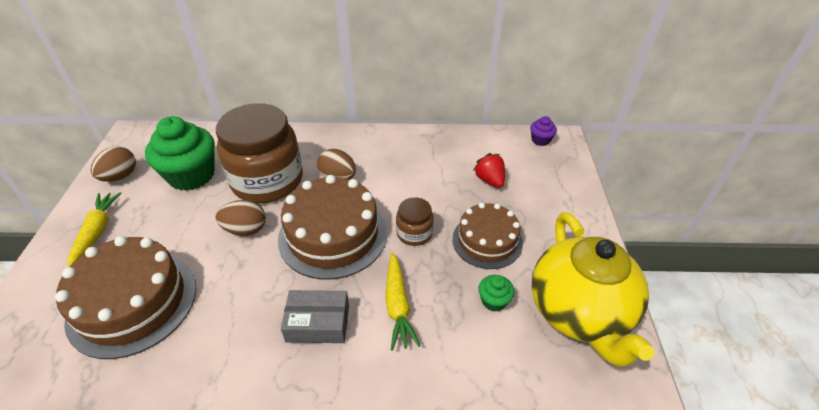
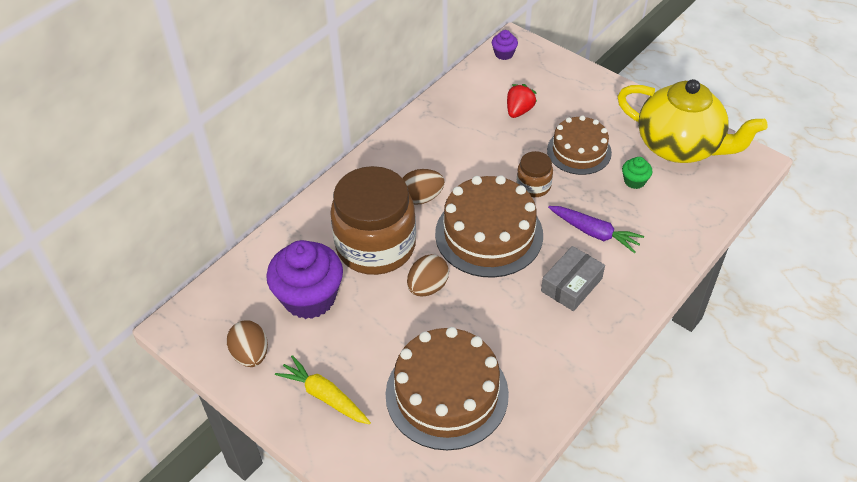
camera: 50 degrees left, 5 degrees up
green cupcake [145,116,215,191] -> purple cupcake [266,240,343,319]
yellow carrot [386,252,421,351] -> purple carrot [548,206,644,253]
red strawberry [473,153,505,188] -> red strawberry turned 105 degrees clockwise [507,84,537,118]

